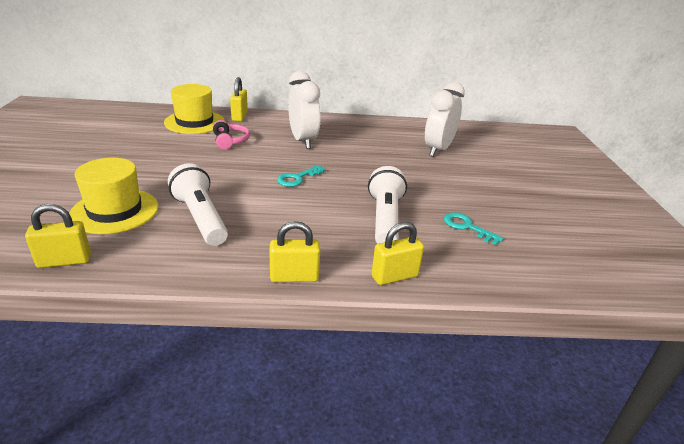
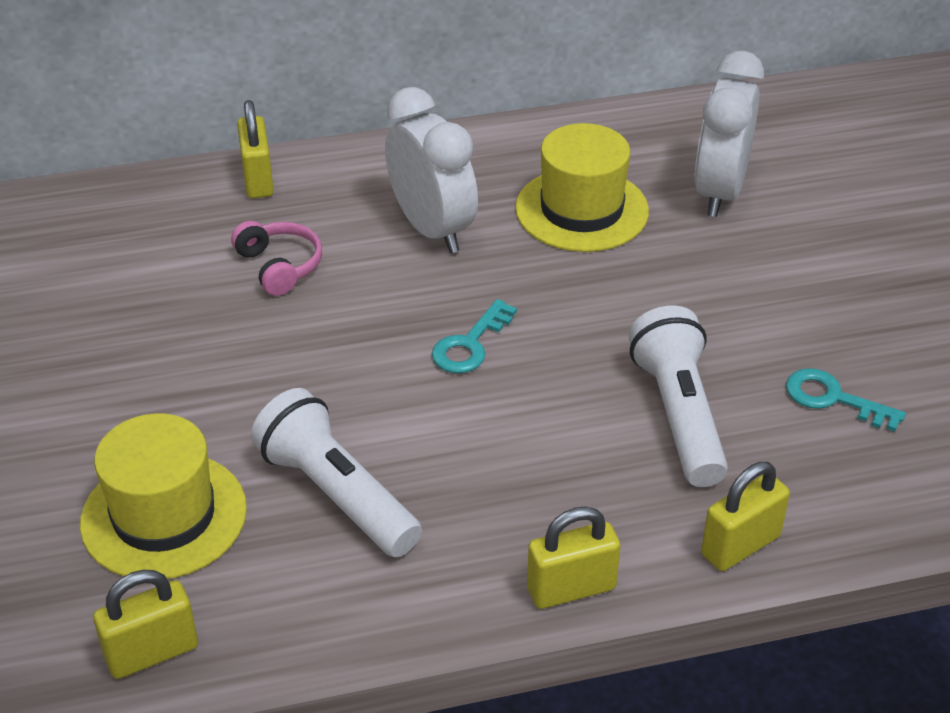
camera: 10 degrees left, 10 degrees up
yellow hat [164,84,225,134] -> yellow hat moved to [515,123,649,252]

